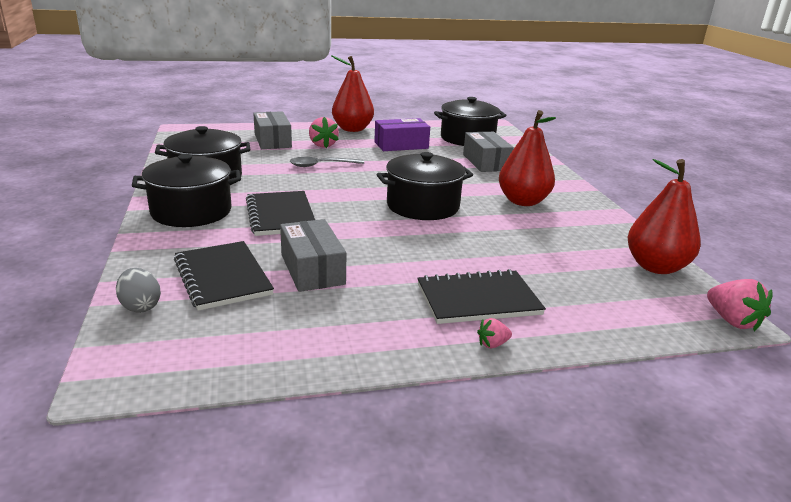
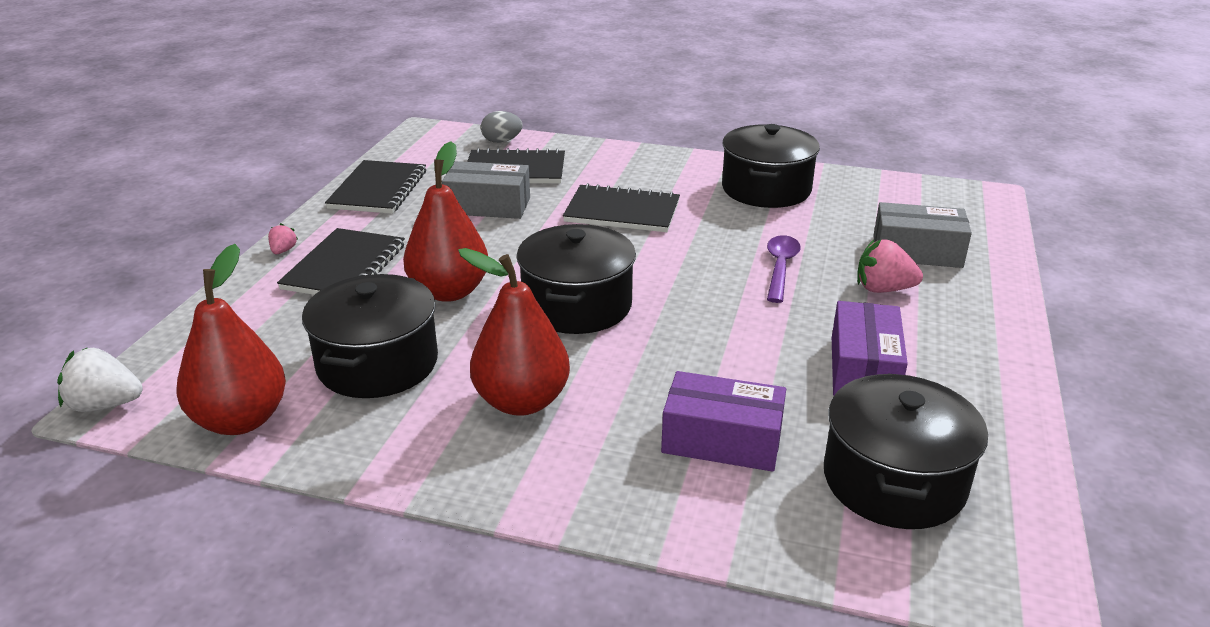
camera: 120 degrees right, 5 degrees up
black pot [132,154,241,227] -> black pot moved to [302,274,438,398]
grey spoon [290,157,364,167] -> purple spoon [767,235,801,303]
red pear [331,55,374,132] -> red pear moved to [403,141,488,302]
grey box [463,132,514,172] -> purple box [661,371,786,472]
pink strawberry [707,279,773,331] -> white strawberry [57,347,143,412]
none -> black notebook [325,160,426,214]

